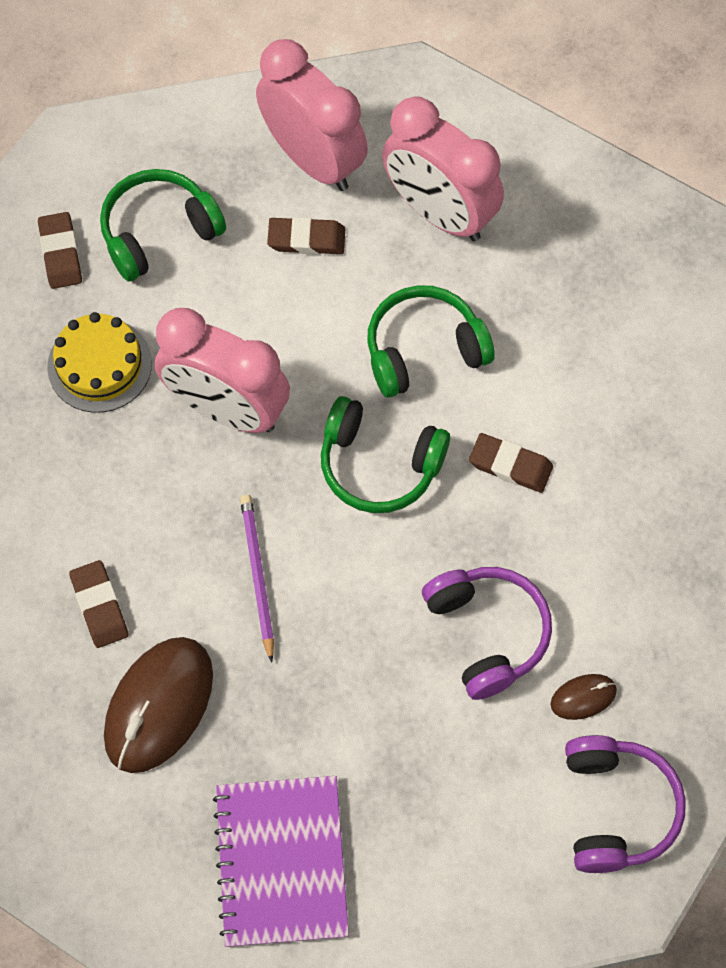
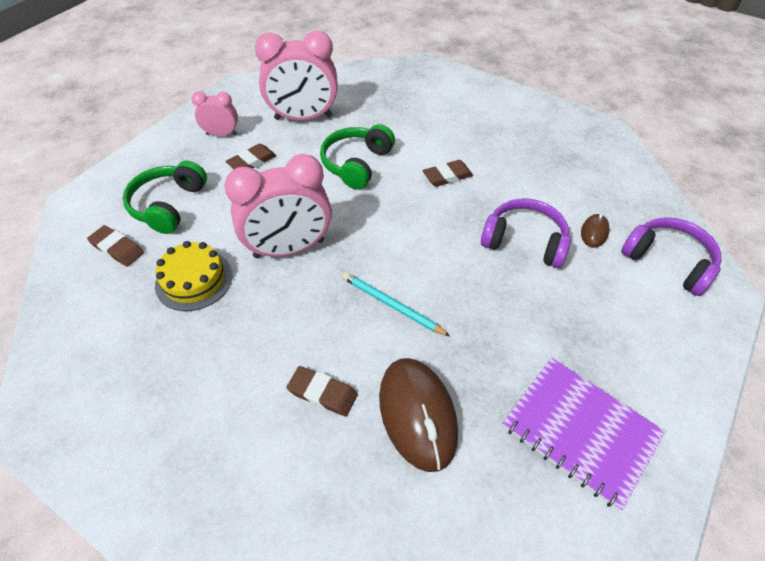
camera: 45 degrees left, 15 degrees down
purple pencil [240,495,274,663] -> turquoise pencil [342,272,450,336]
pink clock [256,39,368,191] -> pink clock [192,91,238,136], size x0.53
green headphones [321,396,450,513] -> none

